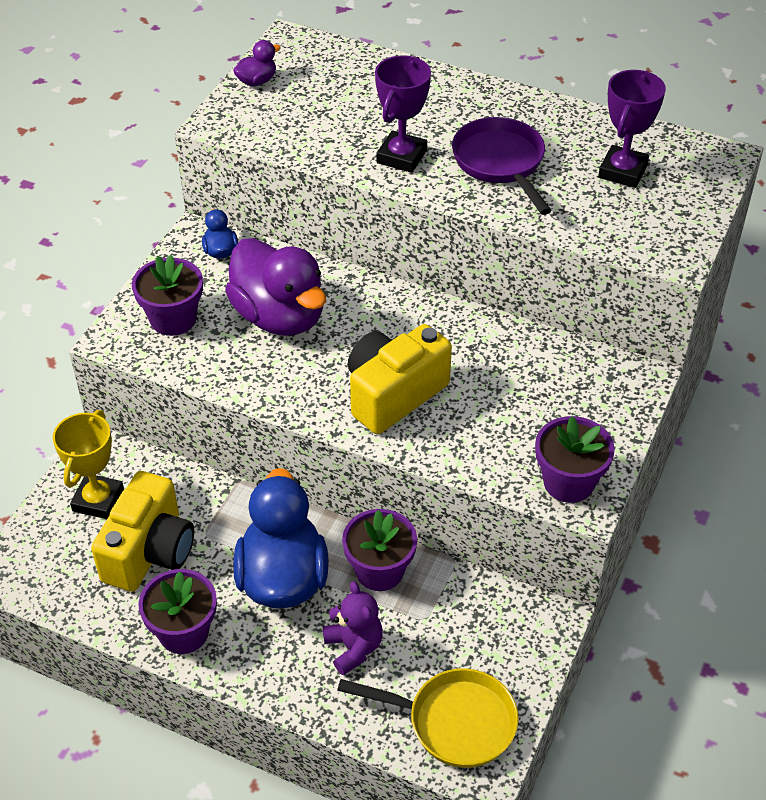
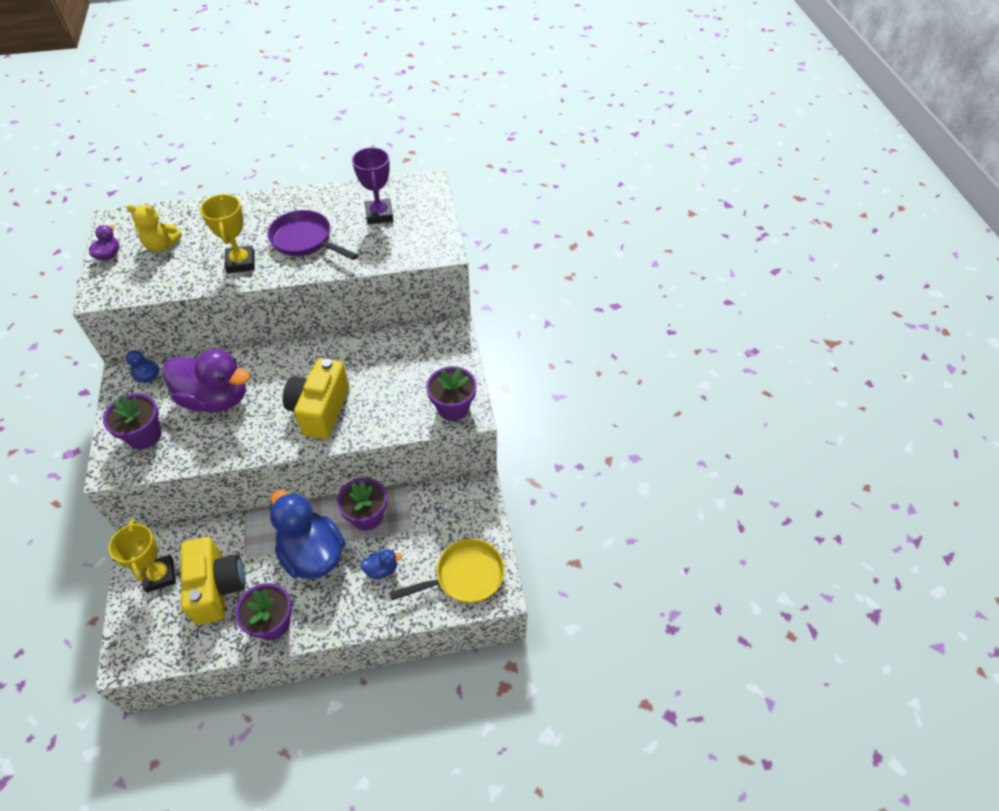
camera: 35 degrees left, 5 degrees up
purple teddy bear [323,581,383,675] -> blue duck [360,549,402,579]
purple trophy [375,55,431,173] -> yellow trophy [200,194,255,274]
none -> yellow teddy bear [127,205,182,252]

